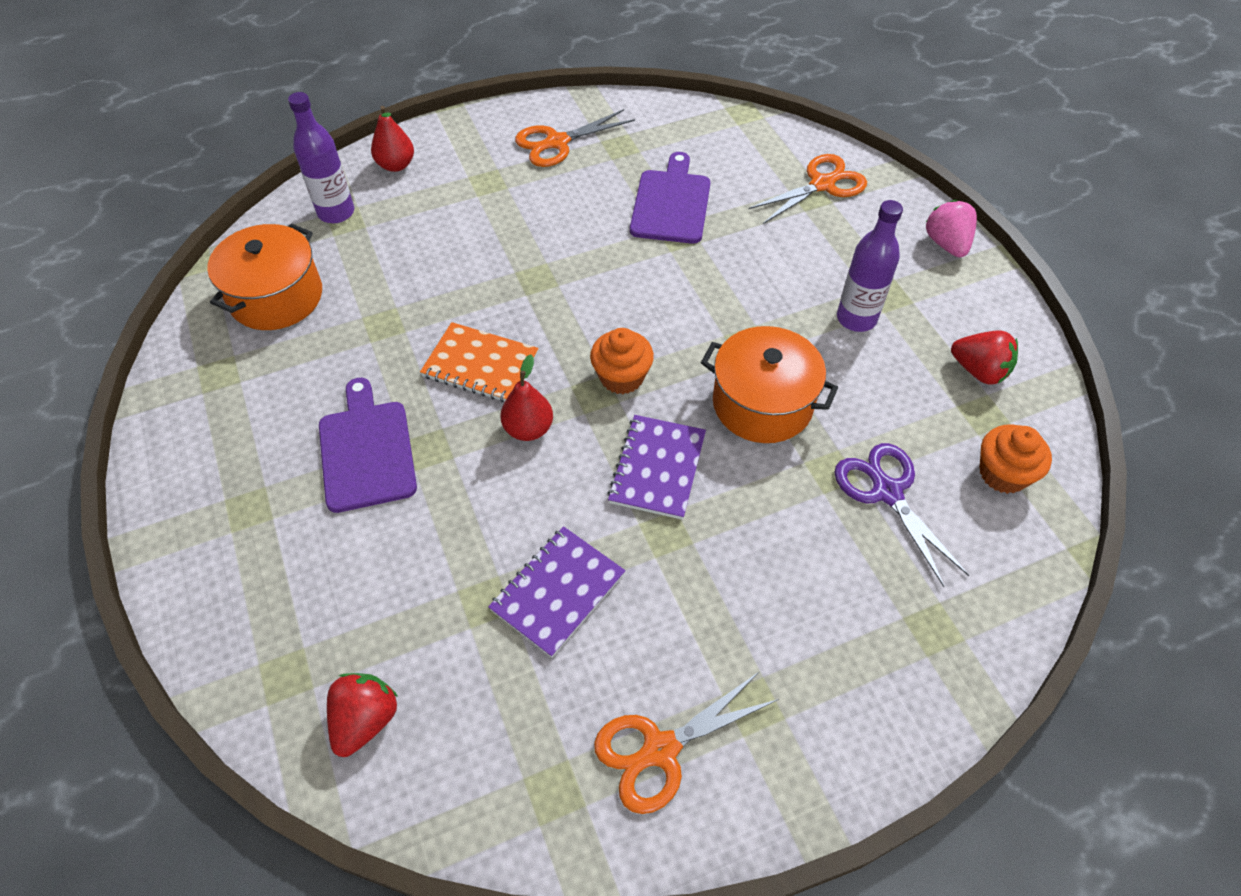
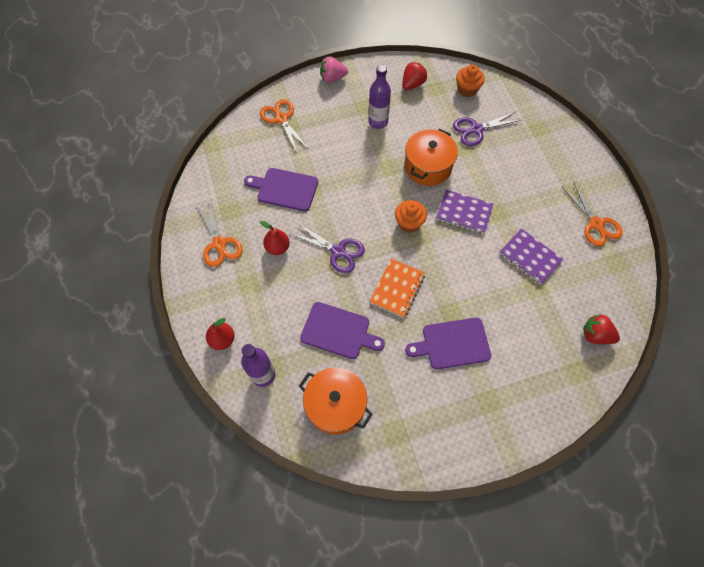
camera: 85 degrees left, 10 degrees up
red pear [500,355,553,441] -> red pear moved to [260,221,290,255]
none -> purple scissors [291,223,365,274]
none -> purple cutting board [300,302,385,359]

